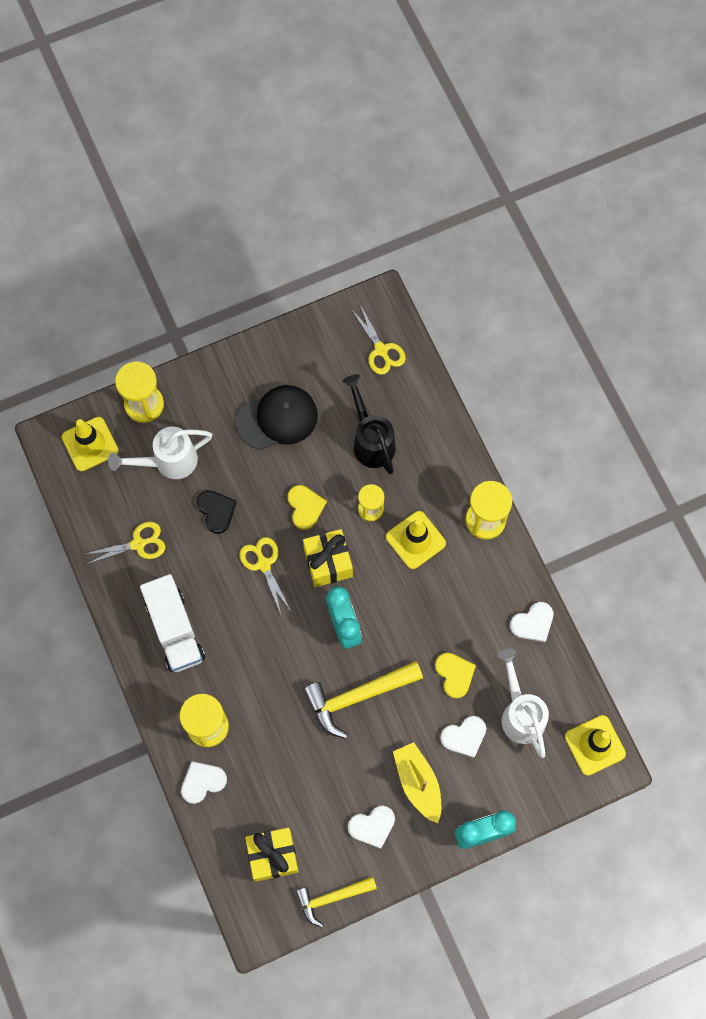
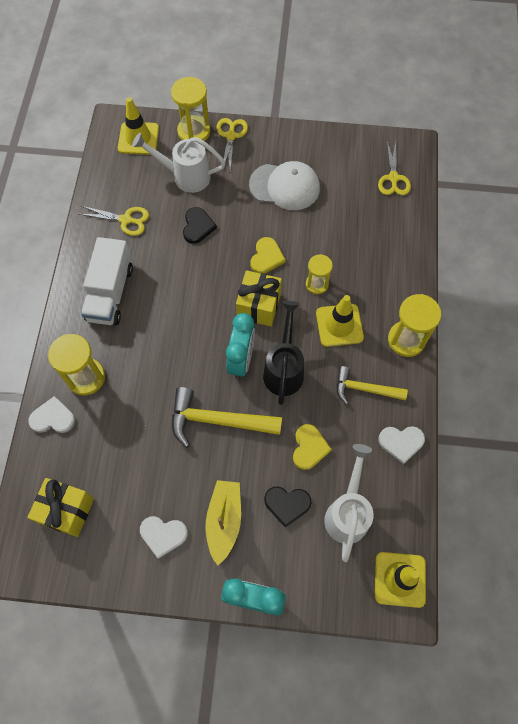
camera: 30 degrees right, 5 degrees down
black cap [236,385,318,450] -> white cap [249,161,320,210]
yellow scissors [240,537,291,614] -> yellow scissors moved to [216,118,248,172]
yellow hammer [295,876,377,927] -> yellow hammer moved to [337,366,408,404]
black watering can [343,374,396,474] -> black watering can moved to [263,301,304,405]
white heart [440,716,486,758] -> black heart [264,486,312,527]

